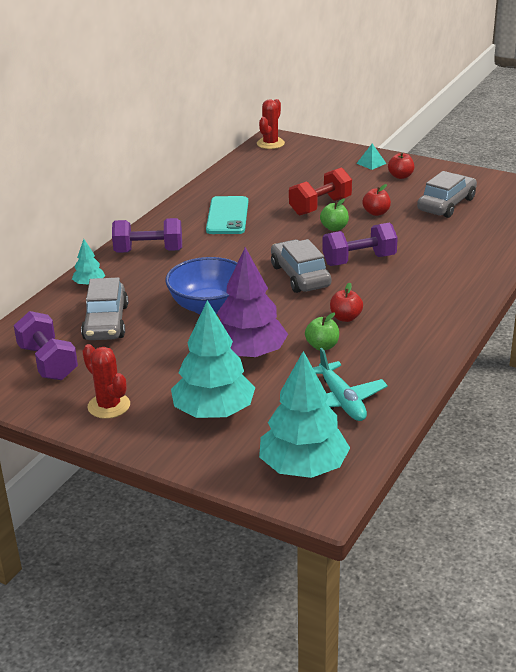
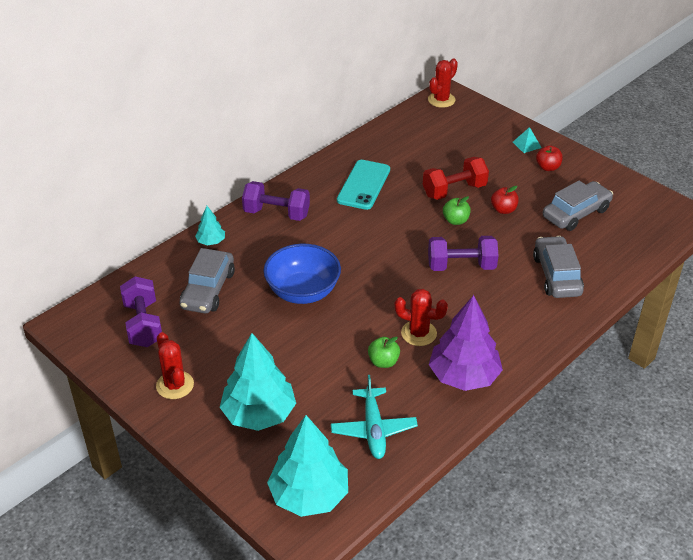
camera: 15 degrees right, 10 degrees up
purple tree [217,247,288,358] -> purple tree moved to [429,295,503,391]
grey car [271,239,331,293] -> grey car moved to [533,236,584,298]
red apple [330,283,363,322] -> red cactus [394,289,448,346]

